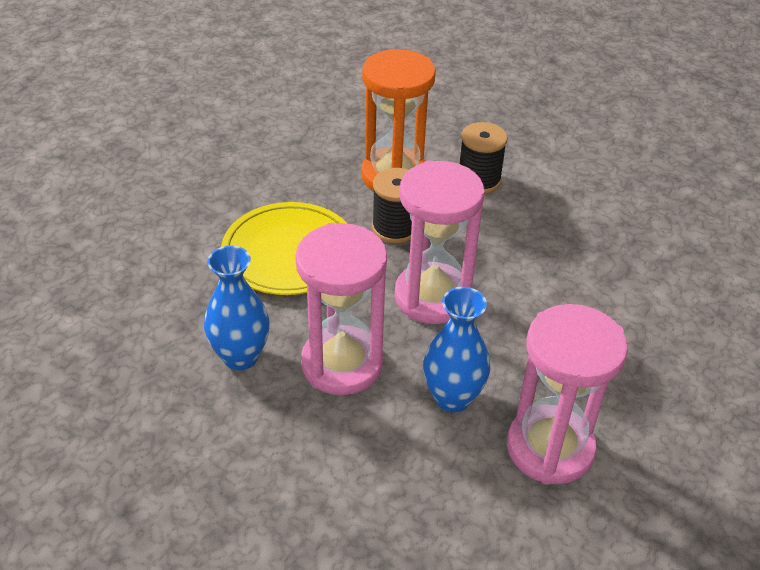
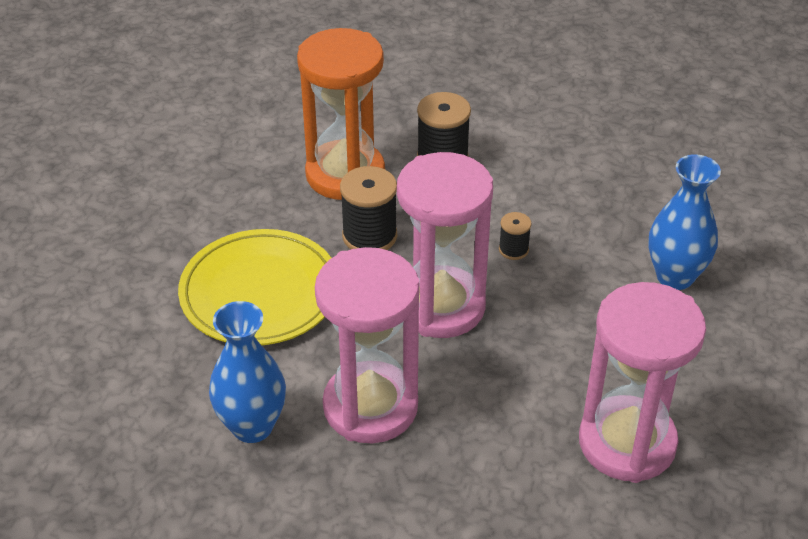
camera: 15 degrees left, 0 degrees up
blue vase [423,287,490,413] -> blue vase moved to [648,154,721,290]
none -> black spool [499,212,532,260]

